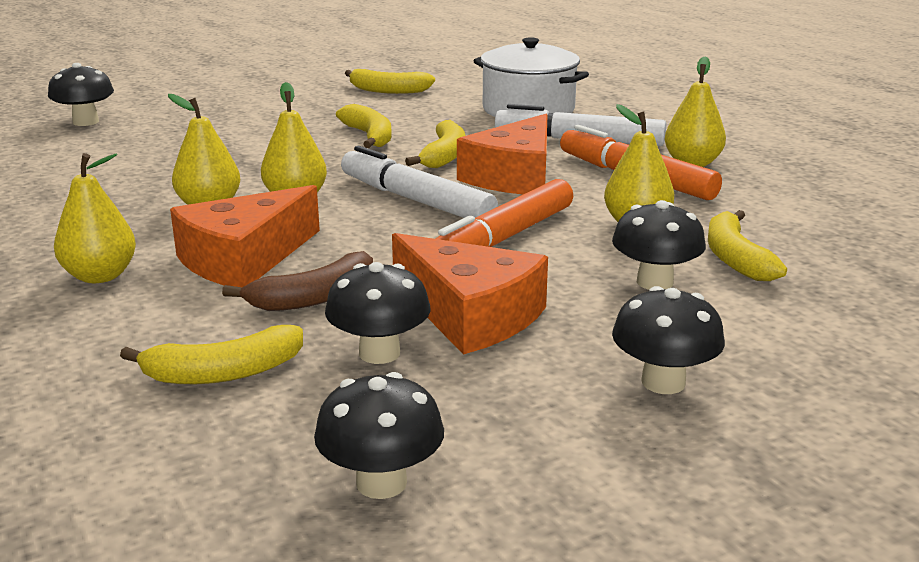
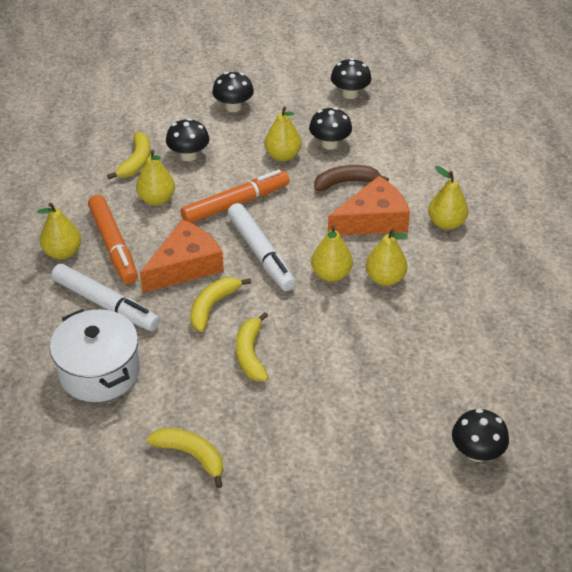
camera: 160 degrees left, 20 degrees up
yellow banana [120,325,303,384] -> none
orange cheese [392,233,548,355] -> yellow pear [264,106,301,161]

